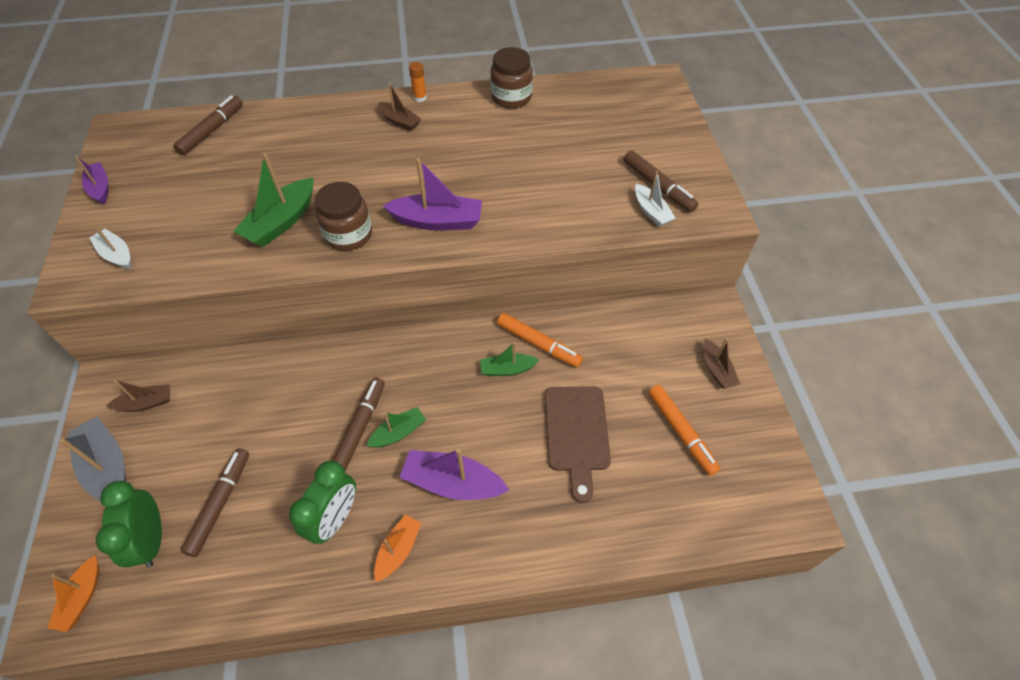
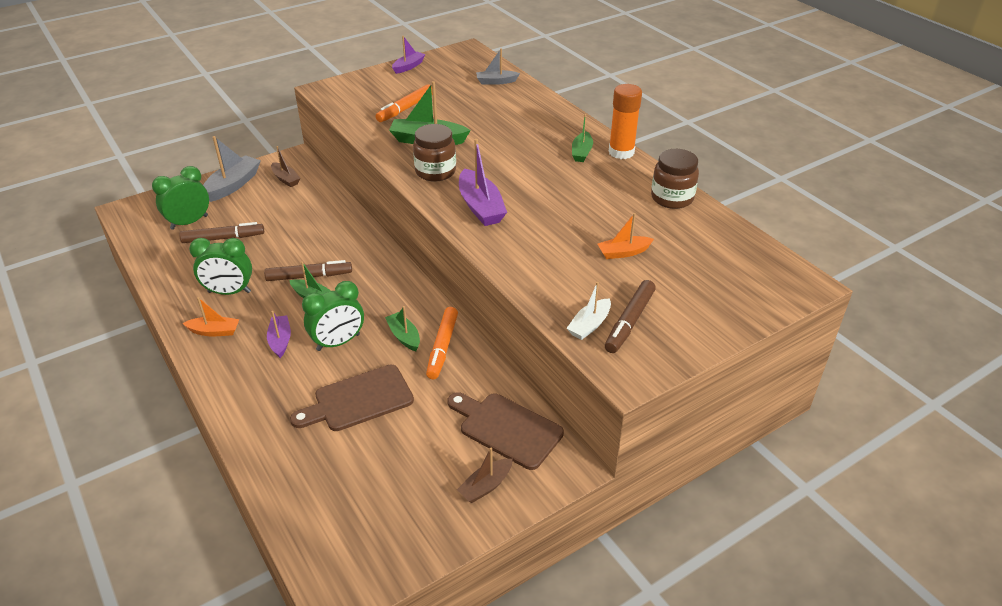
camera: 65 degrees right, 15 degrees down
orange boat [47,555,99,632] -> orange boat moved to [598,213,654,259]
white boat [89,223,131,269] -> none
brown marker [173,95,243,155] -> grey boat [476,48,520,85]
brown boat [378,82,421,131] -> green boat [572,114,593,162]
purple boat [399,448,509,500] -> purple boat [267,311,291,358], size x0.61
orange glue stick [409,62,427,102] -> orange glue stick [609,84,642,159], size x1.96
orange marker [648,385,720,476] -> orange marker moved to [376,84,432,122]
none -> green clock [302,281,364,351]
none -> brown cutting board [447,392,564,470]

